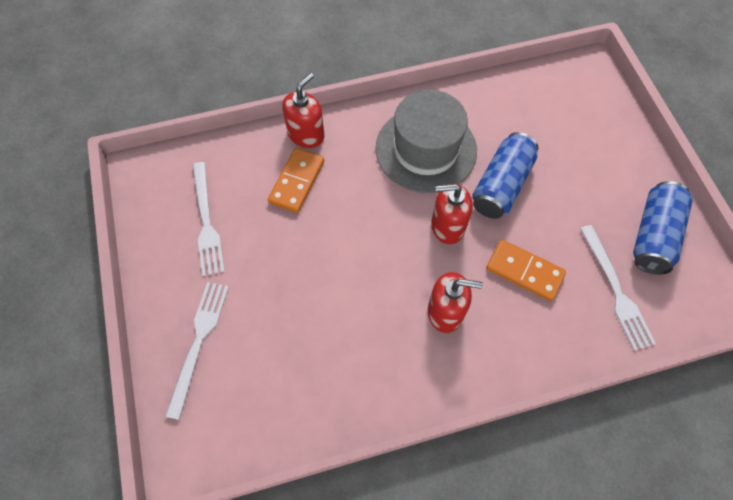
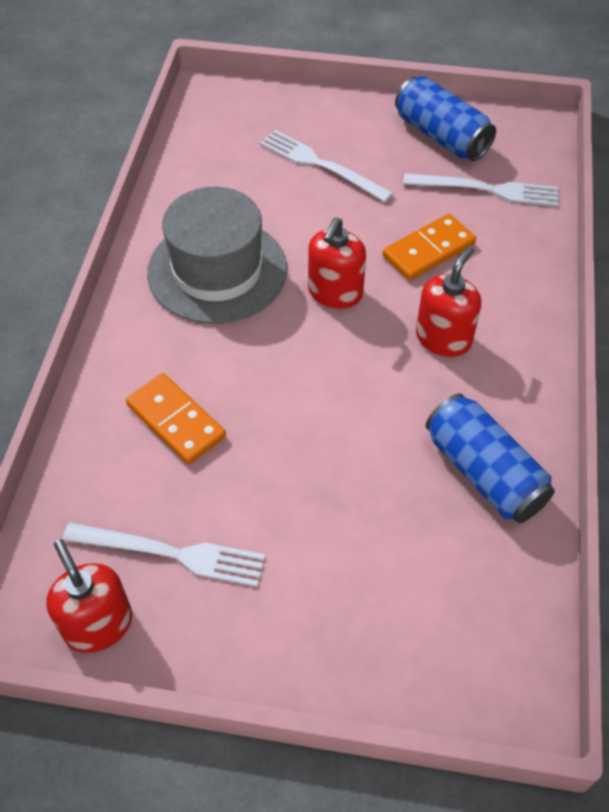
camera: 65 degrees left, 10 degrees down
white fork [165,282,229,420] -> white fork moved to [260,130,393,202]
red soap dispenser [282,73,324,148] -> red soap dispenser moved to [46,539,132,653]
blue can [472,132,538,219] -> blue can moved to [426,393,555,523]

